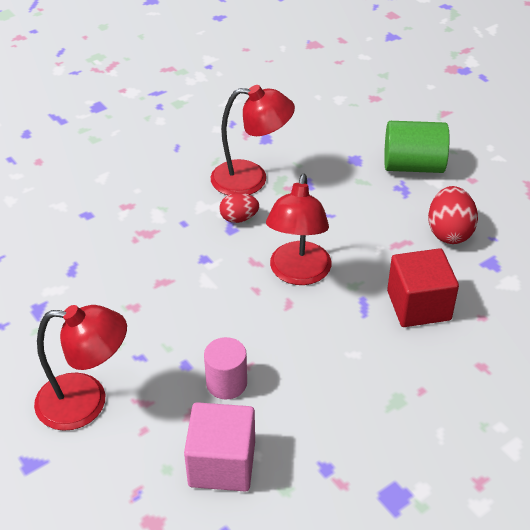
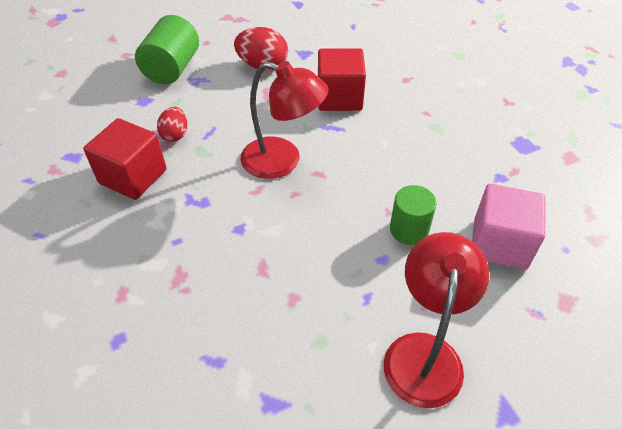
camera: 80 degrees left, 5 degrees up
pink cylinder [204,337,247,400] -> green cylinder [390,185,437,245]
red lamp [211,85,295,195] -> red cube [83,118,167,200]
red egg [220,193,259,223] -> red egg moved to [157,107,187,142]

